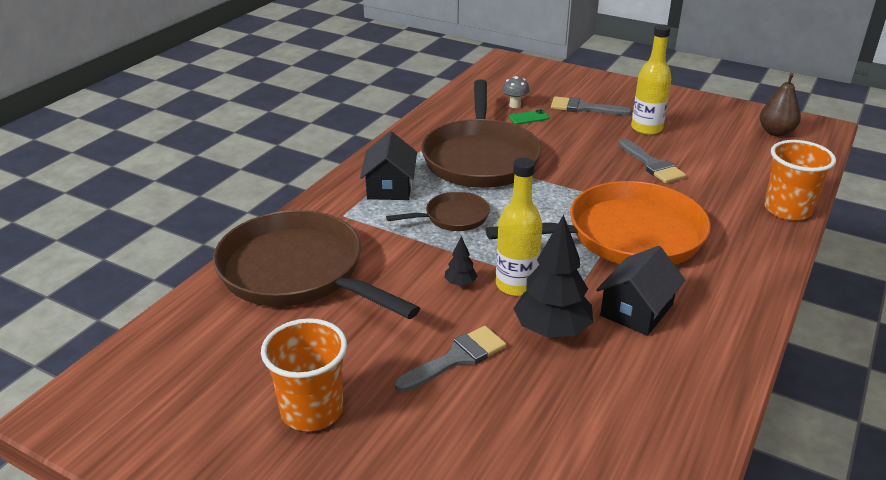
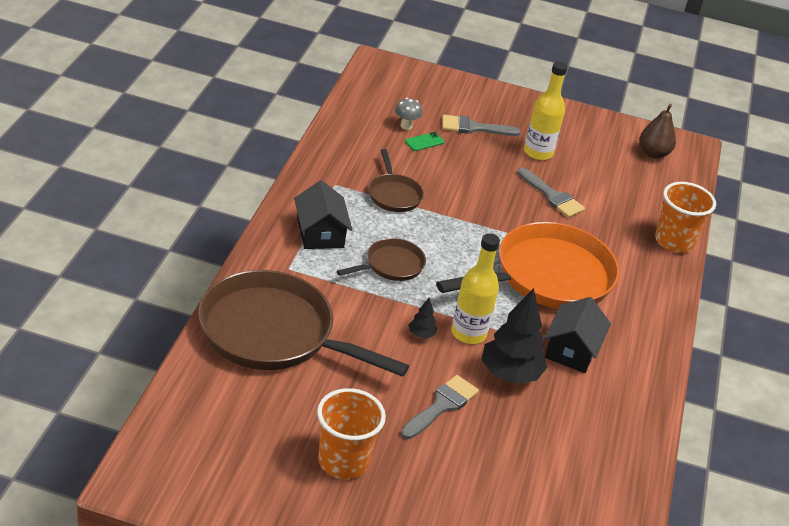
camera: 20 degrees left, 5 degrees up
brown pan [421,80,542,188] -> brown pan [368,149,424,212], size x0.48

